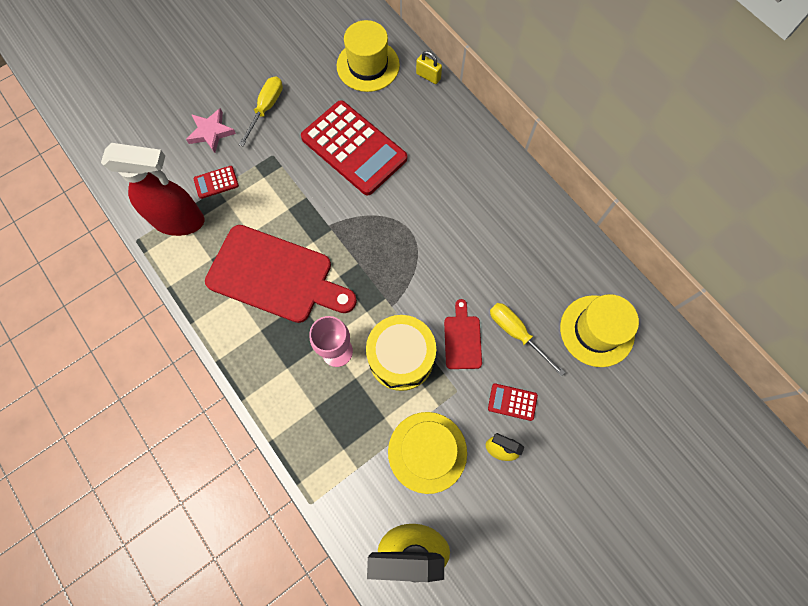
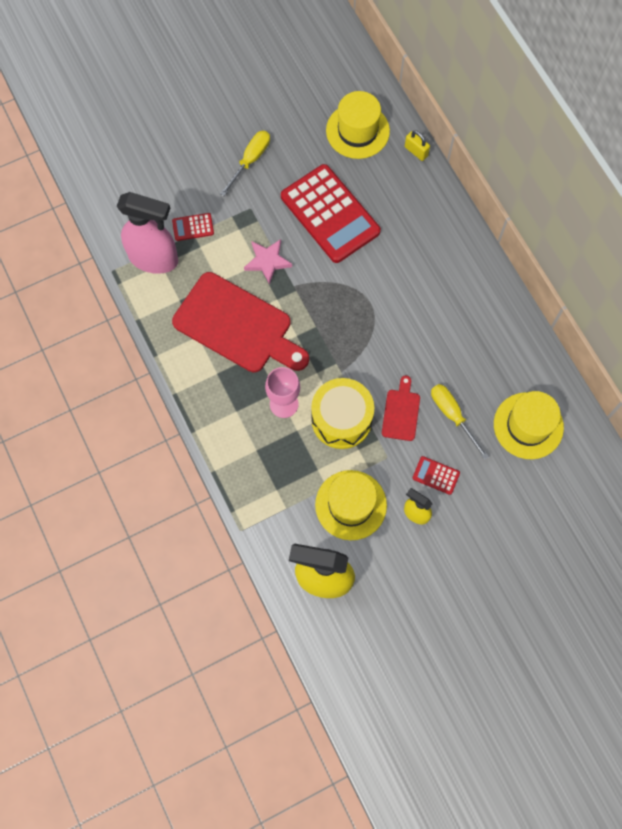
camera: 10 degrees right, 0 degrees up
red spray bottle [101,143,204,236] -> pink spray bottle [117,192,178,274]
pink star [186,108,236,153] -> pink star moved to [244,239,292,285]

